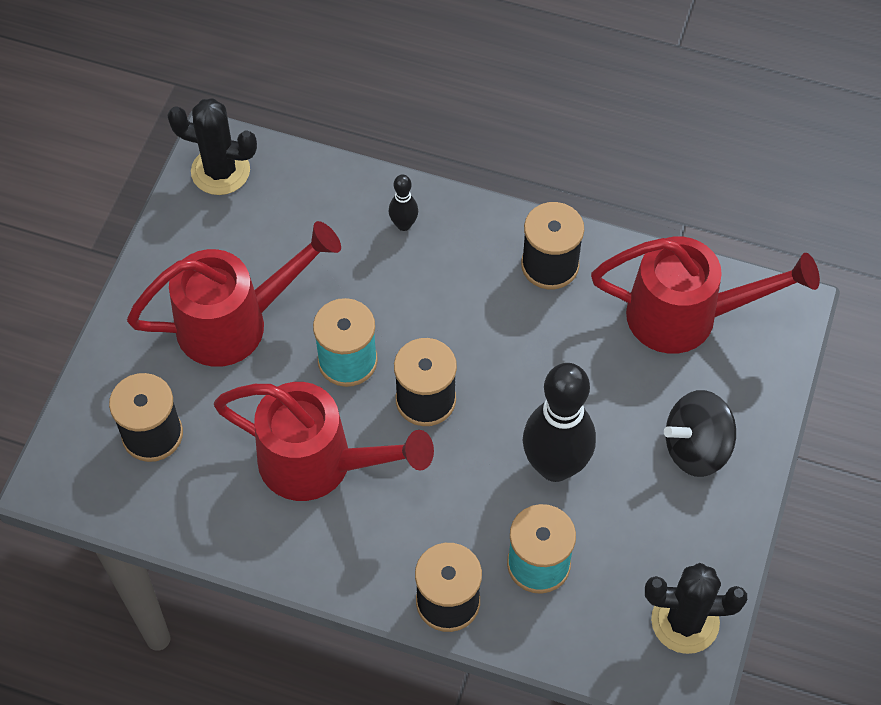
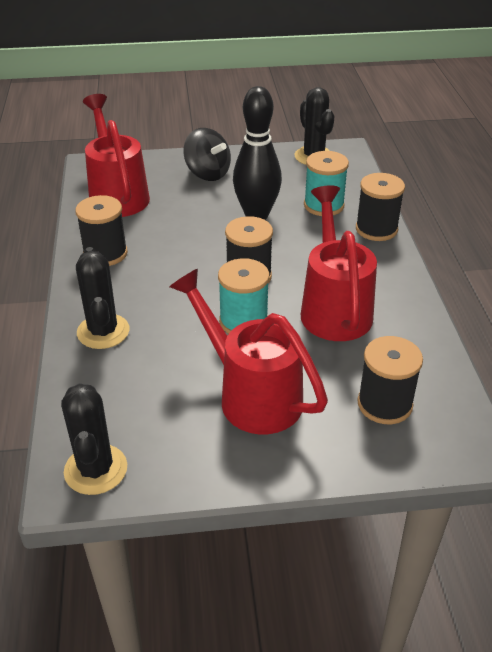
camera: 115 degrees left, 20 degrees down
black bowling pin [389,174,418,231] -> black cactus [76,247,129,349]

